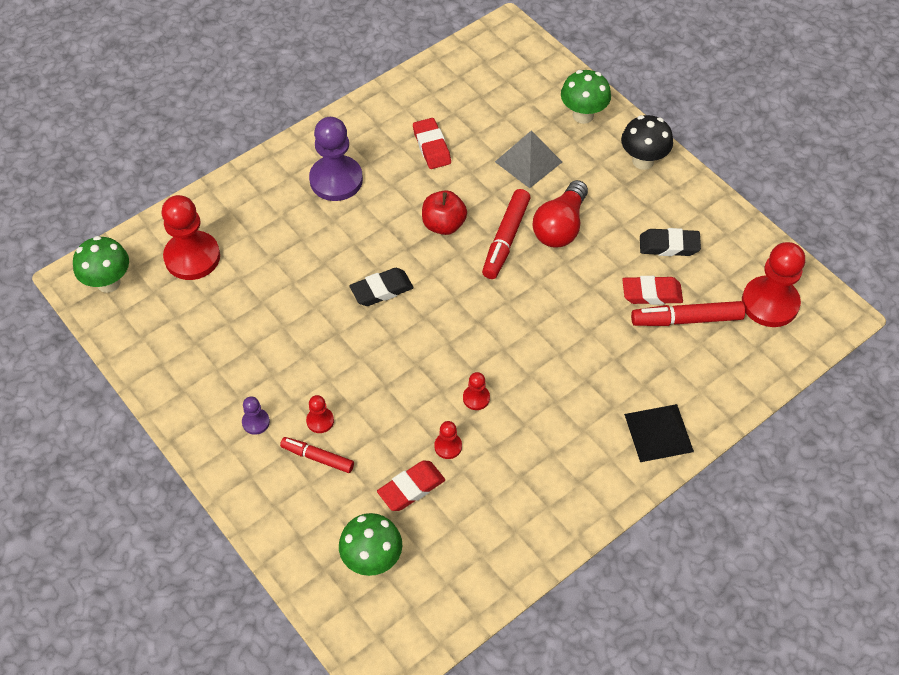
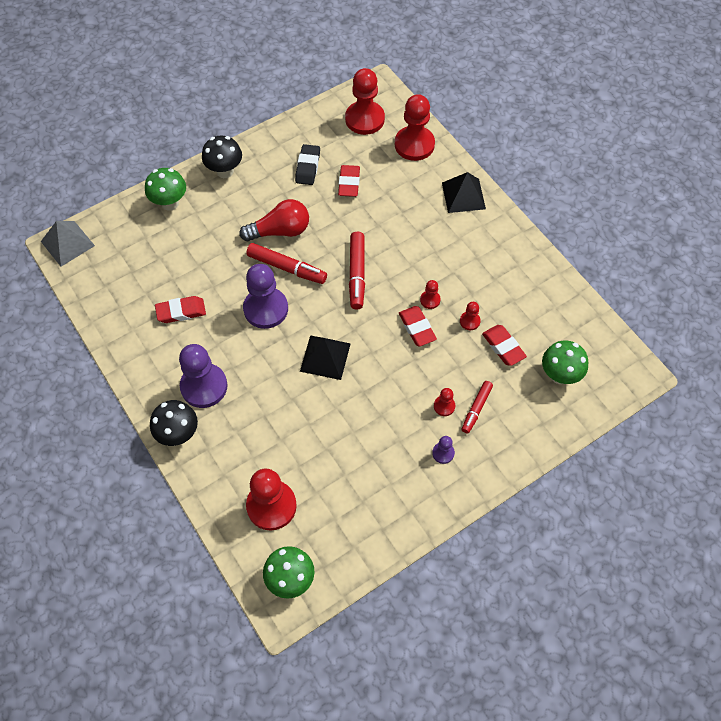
camera: 85 degrees left, 5 degrees up
black eraser [350,268,413,306] -> black pyramid [300,335,350,380]
red apple [422,190,467,235] -> purple pawn [243,264,288,329]
grey pyramid [495,131,562,188] -> grey pyramid moved to [41,221,95,267]
red light bulb [533,180,588,248] -> red light bulb turned 45 degrees counterclockwise [239,199,309,241]
red marker [631,301,745,326] -> red marker moved to [349,232,365,310]
none -> black mushroom [150,400,198,446]
none -> red pawn [395,94,435,161]
none -> red eraser [399,306,437,346]

